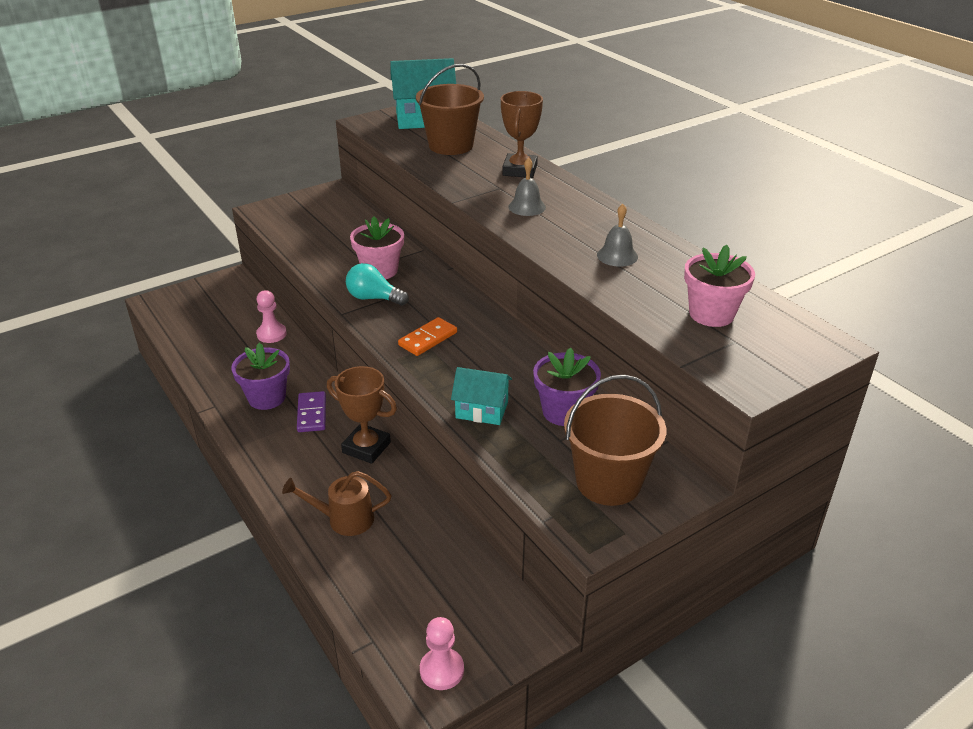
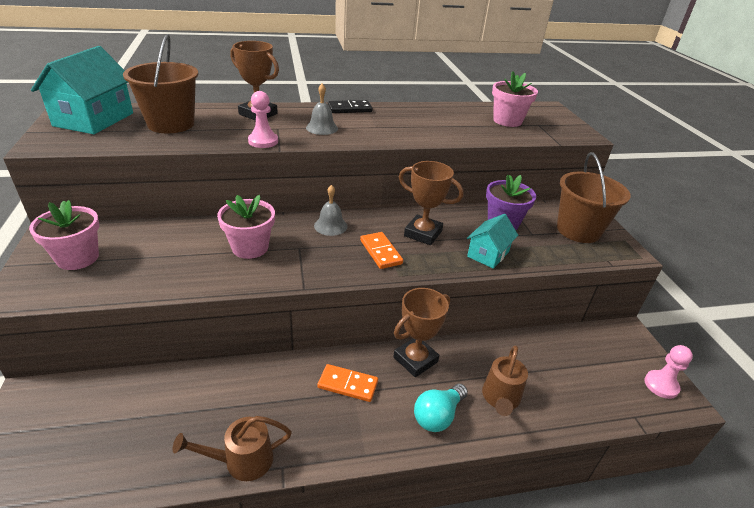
camera: 70 degrees left, 0 degrees up
purple flower pot [231,342,290,410] -> none
pink pawn [256,290,287,343] -> pink pawn moved to [248,91,278,148]
purple domino [297,391,326,432] -> orange domino [318,364,378,402]
turquoise light bulb [346,263,409,305] -> turquoise light bulb moved to [414,384,468,432]
grey bell [597,204,638,267] -> grey bell moved to [314,185,348,236]
none -> pink flower pot [29,200,99,270]
none -> brown watering can [173,416,292,481]
none -> black domino [328,100,373,113]
none -> brown trophy [399,161,464,245]

